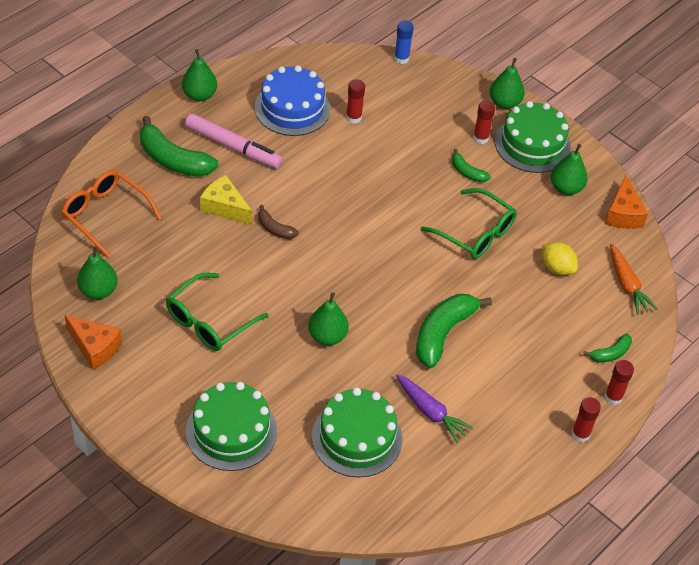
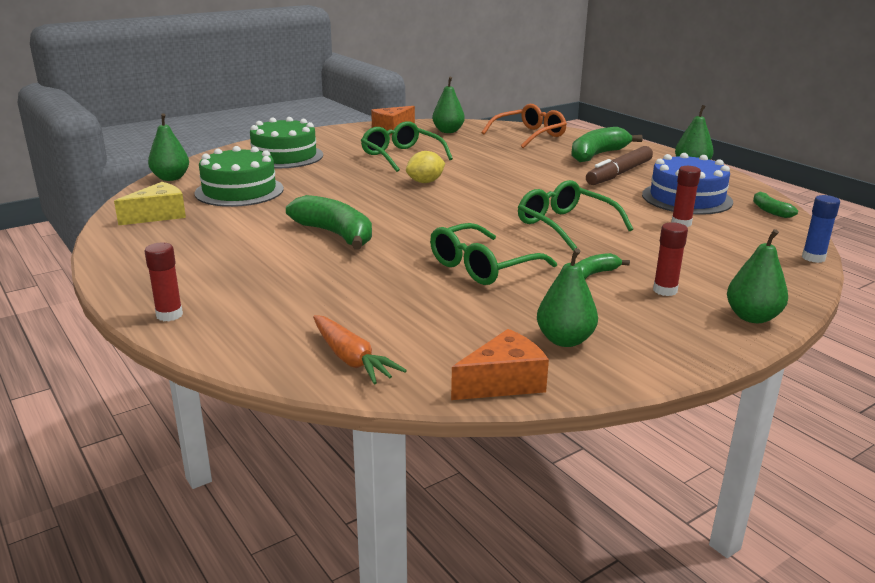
camera: 105 degrees right, 25 degrees down
pink marker [185,114,282,168] -> brown marker [586,146,653,185]
yellow cheese [200,175,252,225] -> yellow cheese moved to [114,182,186,226]
brown banana [258,205,299,239] -> none
green pear [308,292,349,345] -> green pear moved to [148,113,189,181]
purple carrot [396,374,474,443] -> none
green cake [495,101,571,173] -> none
yellow lemon [542,242,578,275] -> yellow lemon moved to [406,151,445,183]
red glue stick [572,397,601,443] -> none
green banana [583,333,632,363] -> green banana moved to [753,192,798,218]
orange cheese [605,176,648,229] -> orange cheese turned 135 degrees clockwise [451,329,549,400]
orange carrot [610,244,658,315] -> orange carrot turned 120 degrees counterclockwise [313,315,407,385]
none -> green glasses [518,180,633,251]

